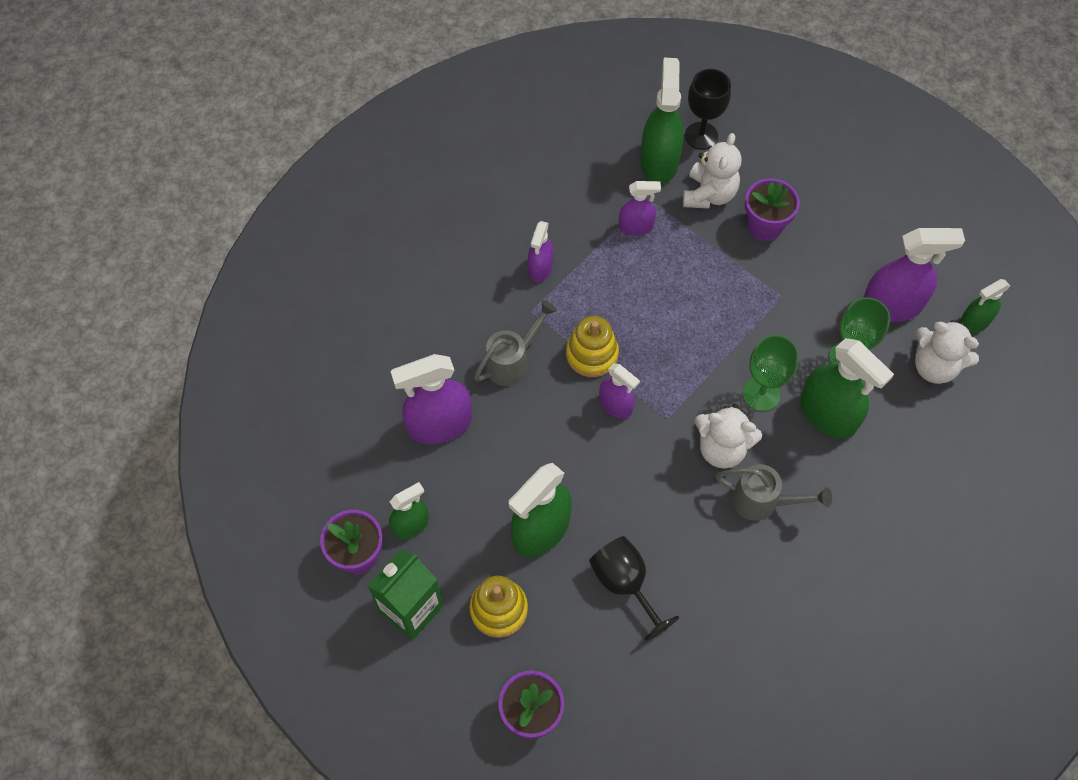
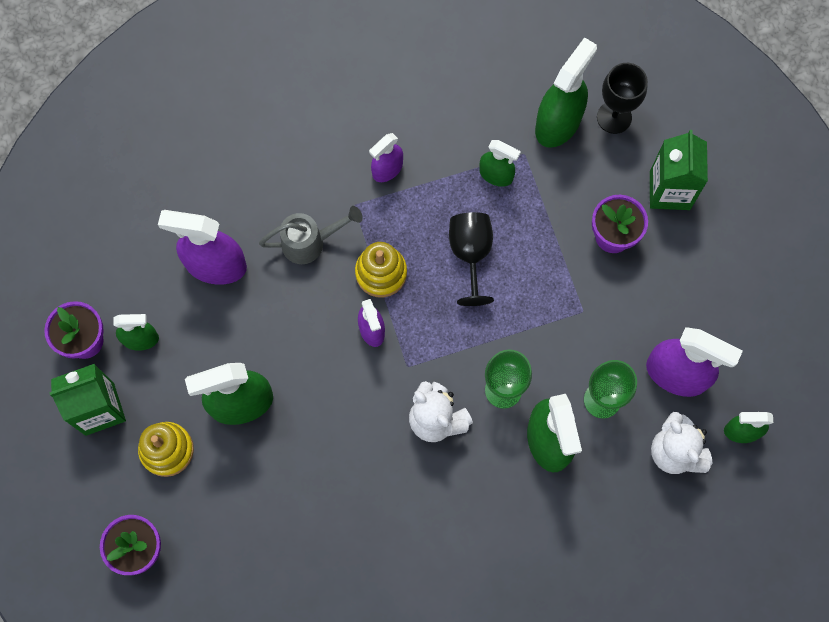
camera: 30 degrees right, 10 degrees up
black goblet [589,536,680,641] -> black goblet moved to [449,212,494,306]
purple spray bottle [619,181,661,236] -> green spray bottle [479,140,521,187]
white teddy bear [683,133,742,209] -> none
grey watering can [716,464,832,521] -> none
none -> green carton [650,130,708,210]

